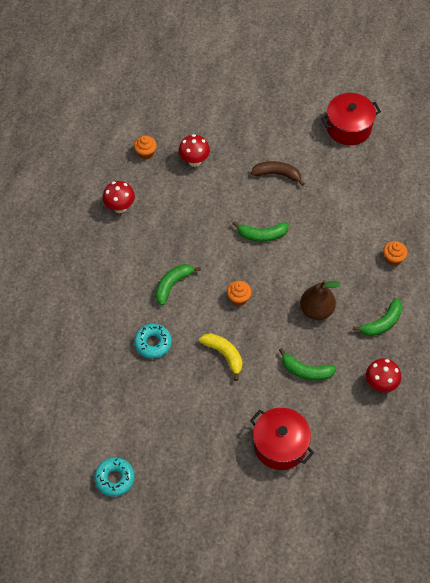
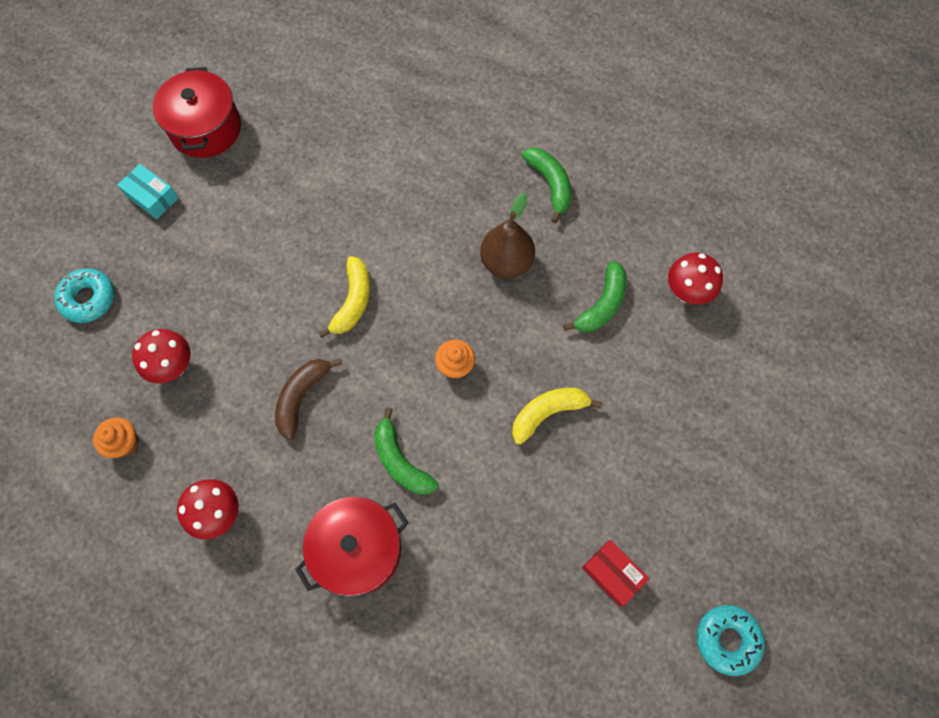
camera: 75 degrees left, 10 degrees up
turquoise donut [134,324,172,359] -> turquoise donut moved to [54,268,115,323]
green banana [232,221,289,242] -> yellow banana [319,256,370,338]
red pot [250,408,314,470] -> red pot moved to [295,497,408,596]
brown banana [251,161,305,186] -> brown banana moved to [275,358,342,440]
red mushroom [366,358,401,392] -> red mushroom moved to [668,253,723,305]
orange cupcake [383,241,408,266] -> none
none -> turquoise box [118,164,179,219]
none -> red box [582,540,649,606]

